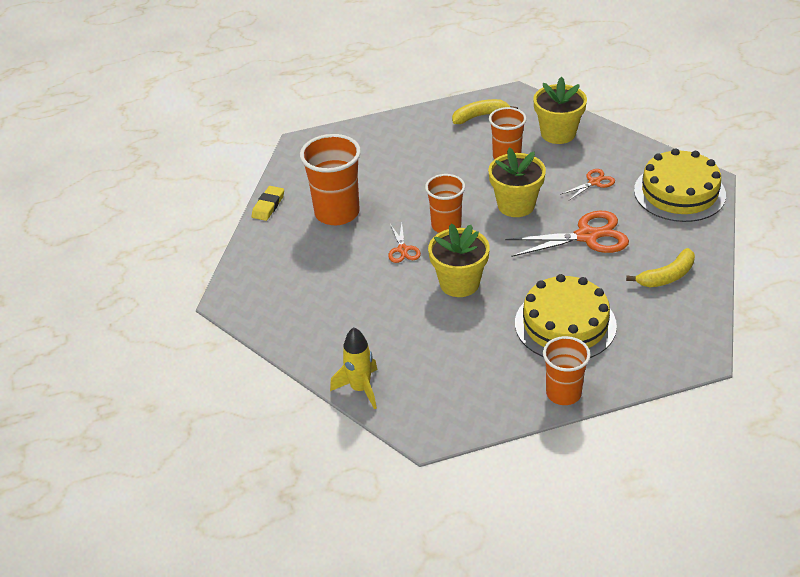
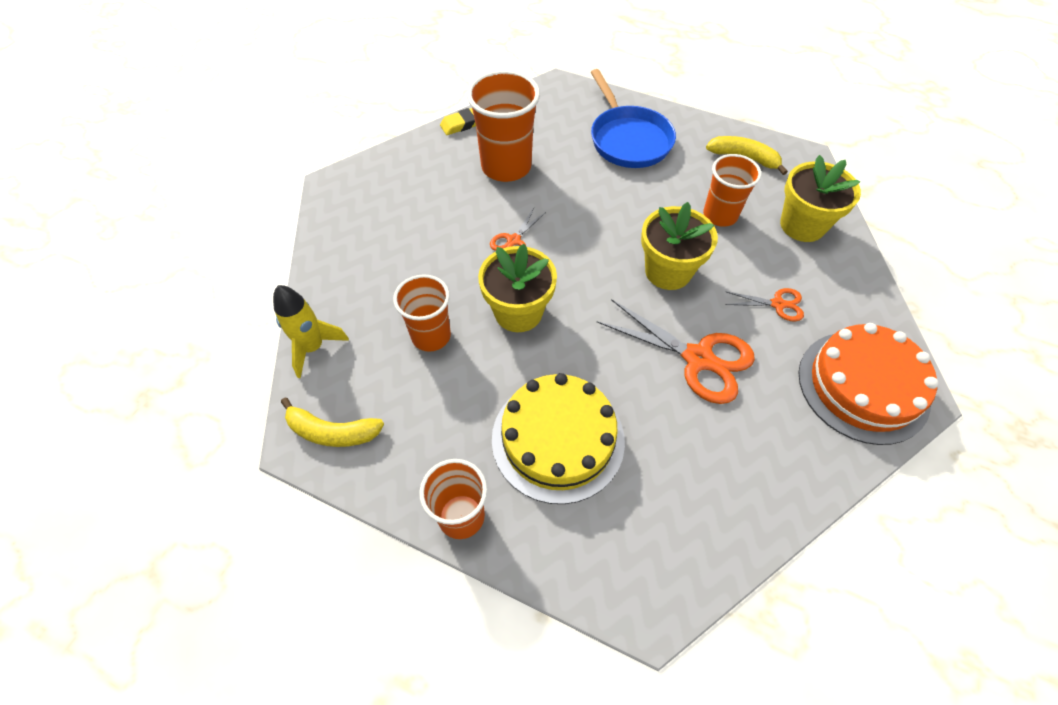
camera: 40 degrees right, 15 degrees up
orange cup [425,174,465,233] -> orange cup moved to [393,274,451,352]
yellow banana [626,248,695,287] -> yellow banana moved to [281,398,384,447]
yellow cake [634,148,726,222] -> orange cake [799,323,939,445]
none -> blue pan [591,69,676,168]

